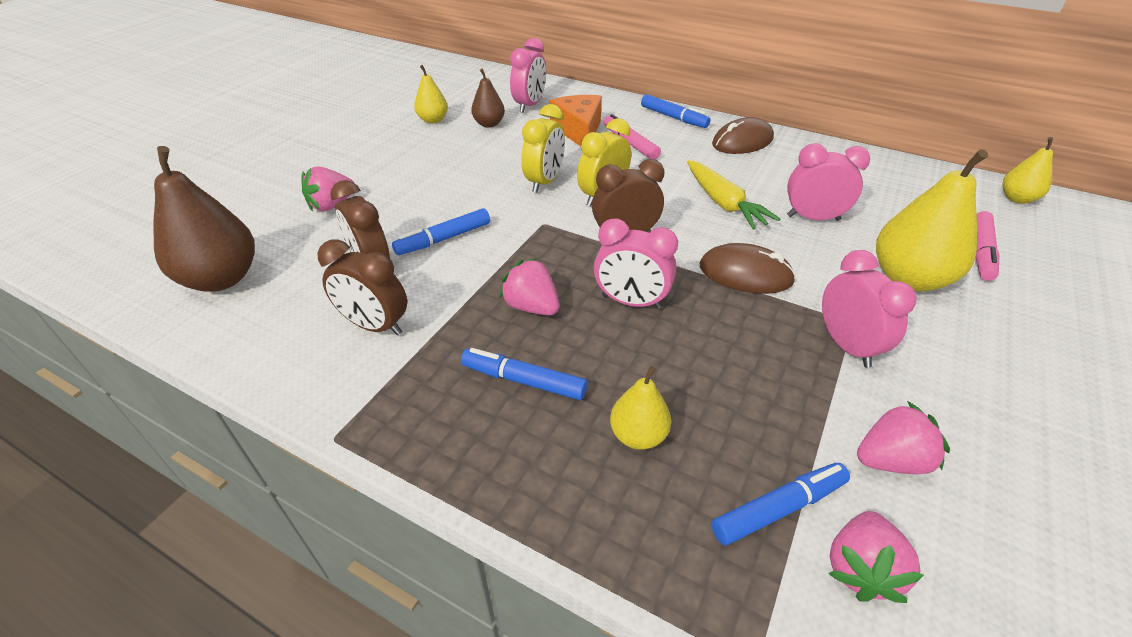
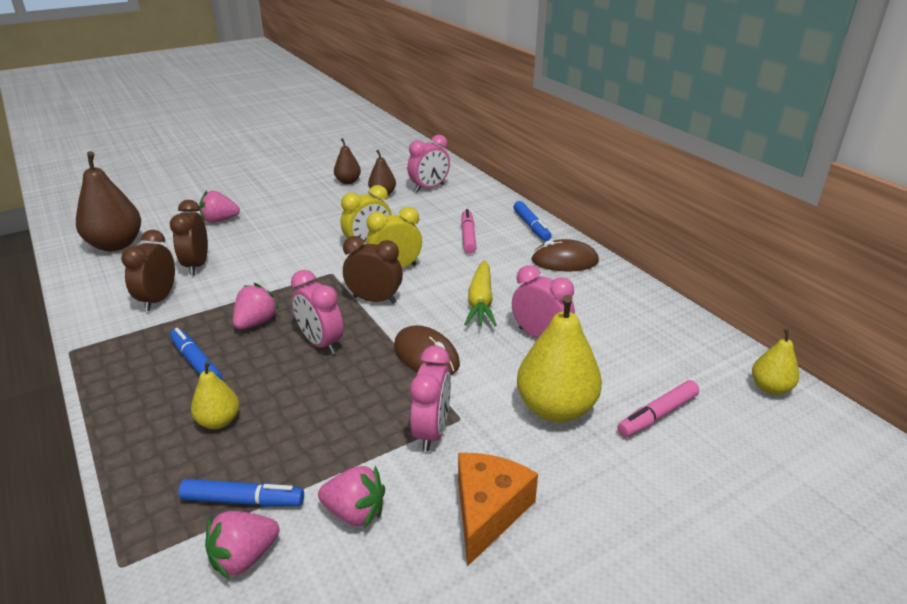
camera: 30 degrees right, 10 degrees down
brown clock [317,239,407,336] -> brown clock turned 45 degrees clockwise [121,230,175,311]
blue marker [392,208,490,255] -> none
yellow pear [414,65,448,124] -> brown pear [334,138,361,184]
pink strawberry [499,258,559,315] -> pink strawberry turned 45 degrees clockwise [233,283,280,329]
orange cheese [550,95,602,146] -> orange cheese moved to [458,453,538,567]

